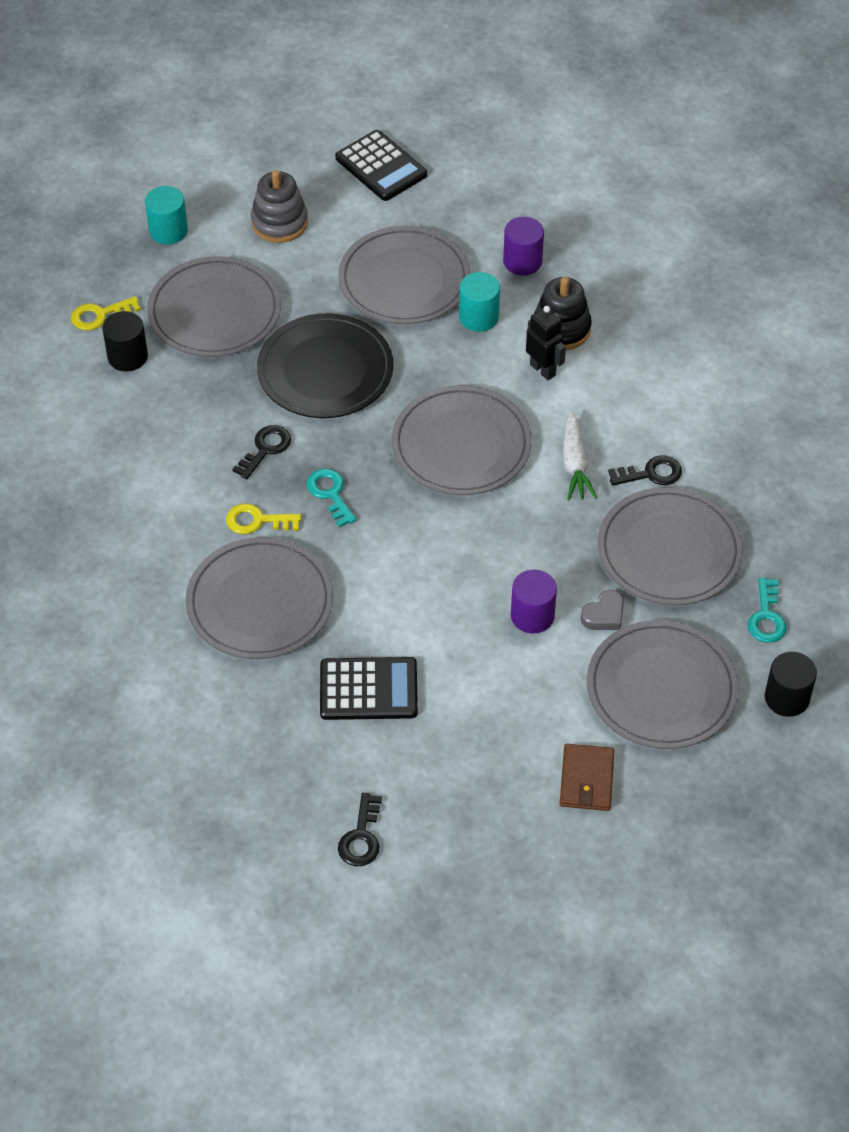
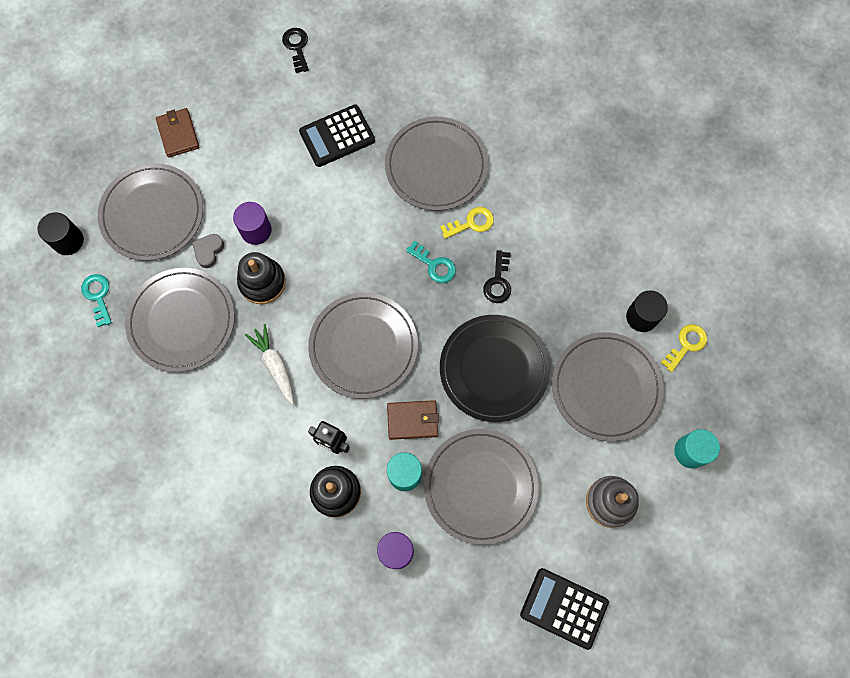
camera: 155 degrees right, 20 degrees up
black key [608,455,682,486] -> none
none -> black stacking toy [237,252,286,304]
none -> brown wallet [387,400,439,440]

